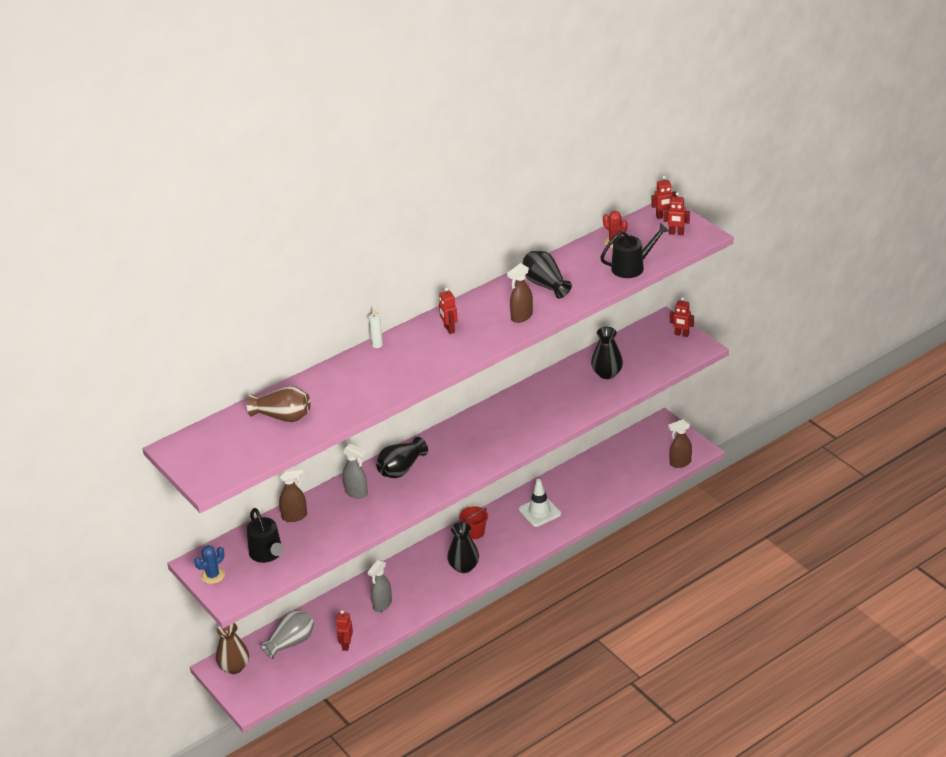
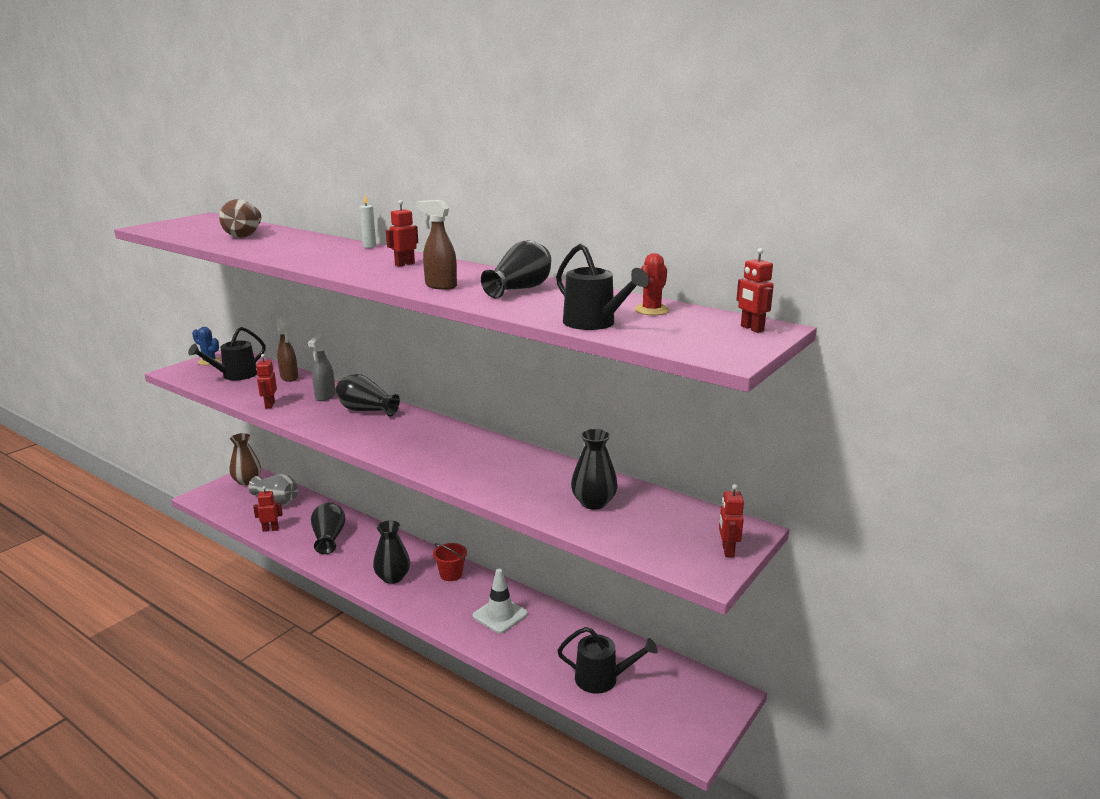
camera: 70 degrees right, 15 degrees down
grey spray bottle [368,560,392,612] -> black vase [311,502,346,554]
red robot [664,192,690,235] -> red robot moved to [256,354,277,408]
brown spray bottle [668,419,692,468] -> none
none -> black watering can [557,627,658,694]

